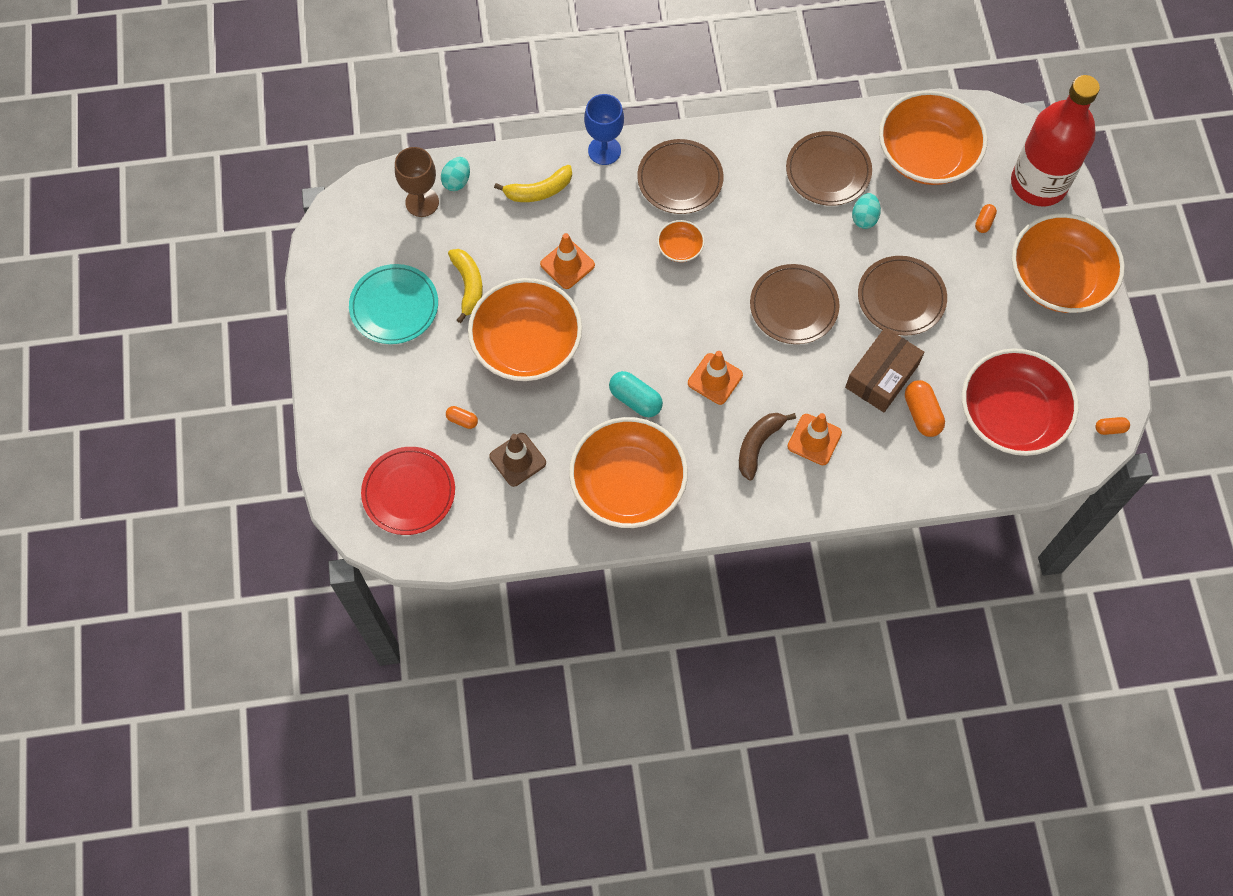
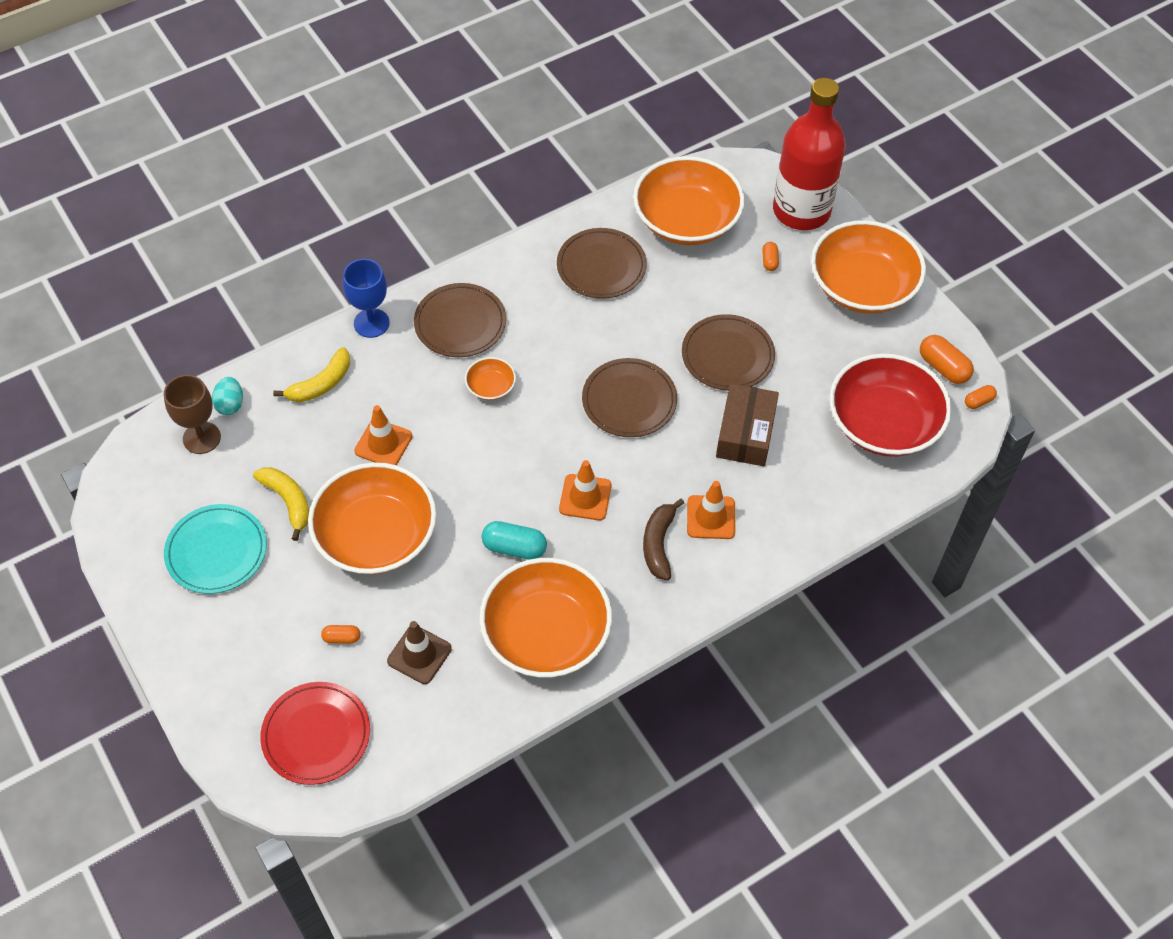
camera: 25 degrees left, 10 degrees down
turquoise egg [852,193,881,229] -> none
orange capsule [905,380,945,437] -> orange capsule moved to [920,335,974,384]

